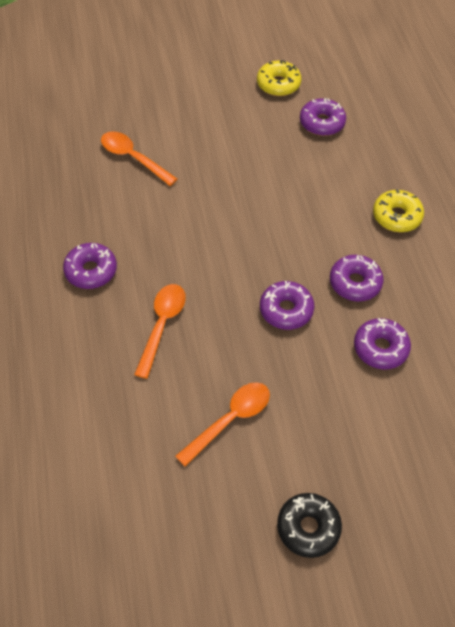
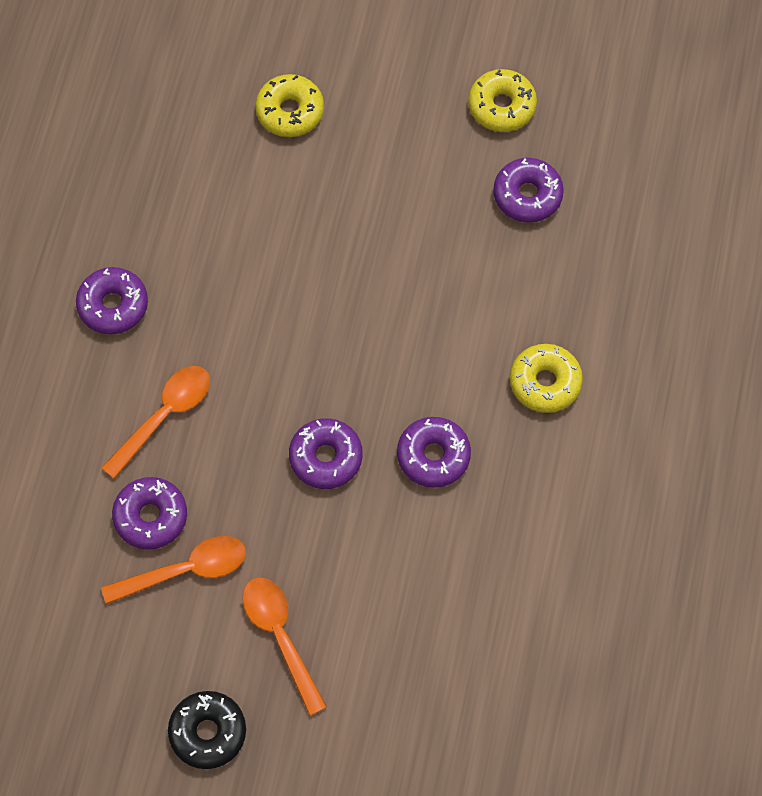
camera: 25 degrees right, 10 degrees up
orange spoon [101,132,177,186] -> orange spoon moved to [242,577,327,716]
purple donut [354,318,411,369] -> purple donut moved to [112,477,187,549]
none -> yellow donut [255,74,324,137]

